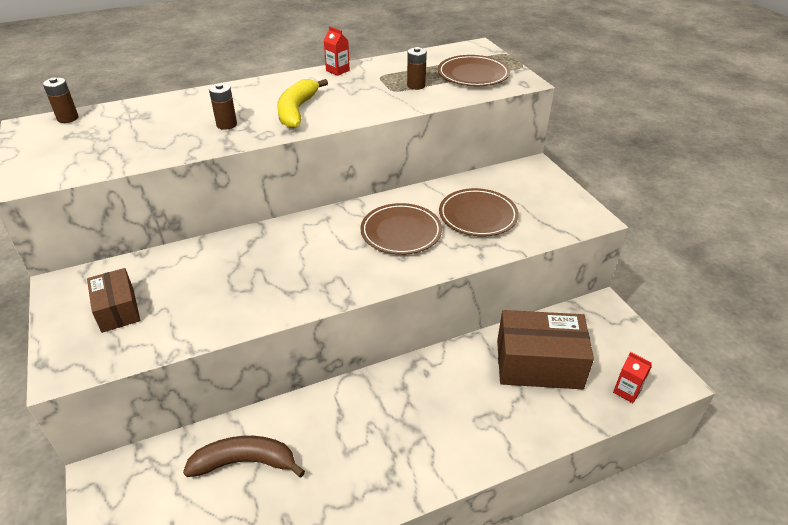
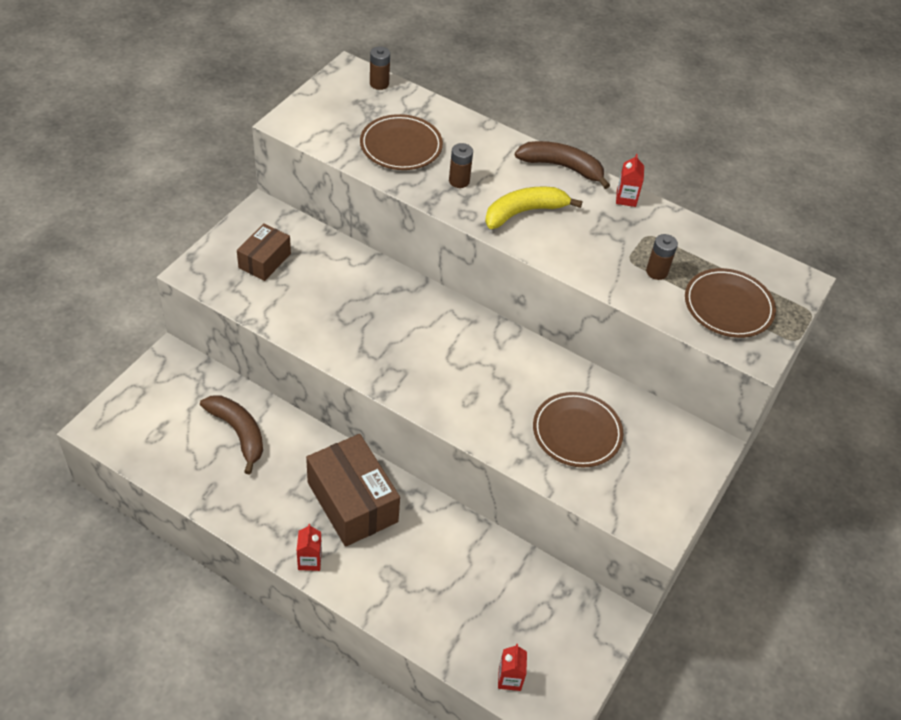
camera: 50 degrees right, 10 degrees up
brown plate [360,203,442,255] -> brown plate moved to [360,114,443,170]
brown box [497,310,594,389] -> brown box moved to [306,434,400,547]
none -> red carton [297,524,322,571]
none -> brown banana [515,141,610,189]

